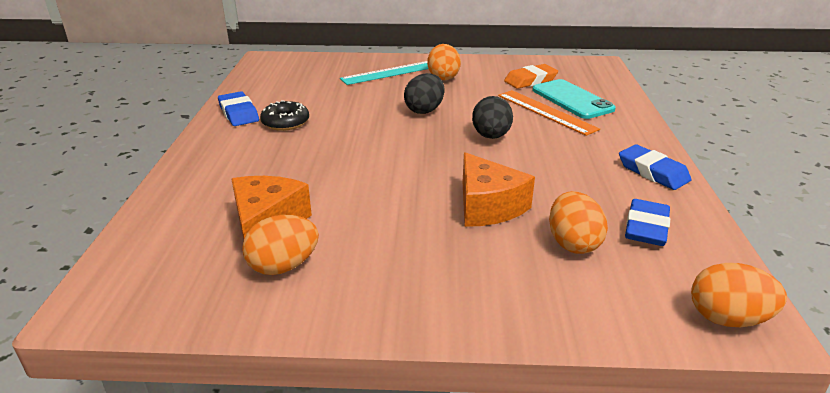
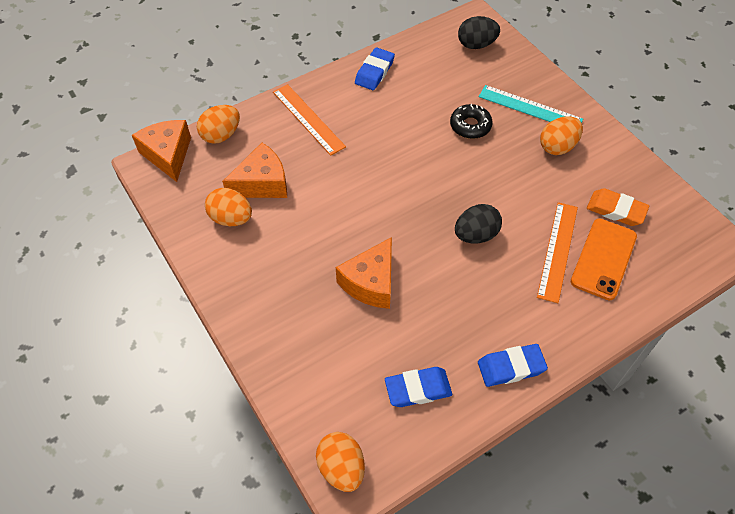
camera: 55 degrees right, 25 degrees up
black donut [260,100,309,131] -> black donut moved to [450,104,493,139]
black egg [404,73,444,114] -> black egg moved to [458,16,500,49]
turquoise phone [532,79,616,119] -> orange phone [571,218,637,300]
orange egg [549,191,608,254] -> orange egg moved to [197,105,240,144]
blue eraser [619,145,691,190] -> blue eraser turned 60 degrees clockwise [478,344,548,387]
none -> orange cheese [132,120,191,182]
none -> orange ruler [273,84,346,156]

